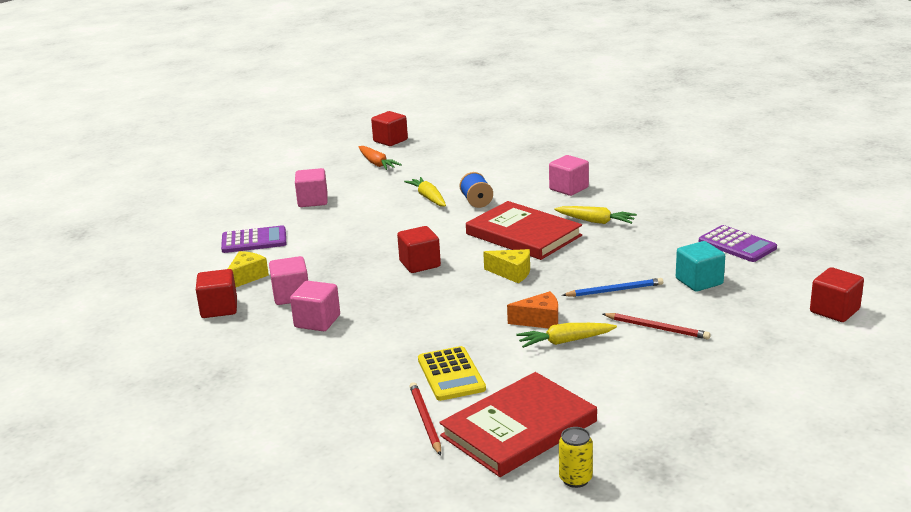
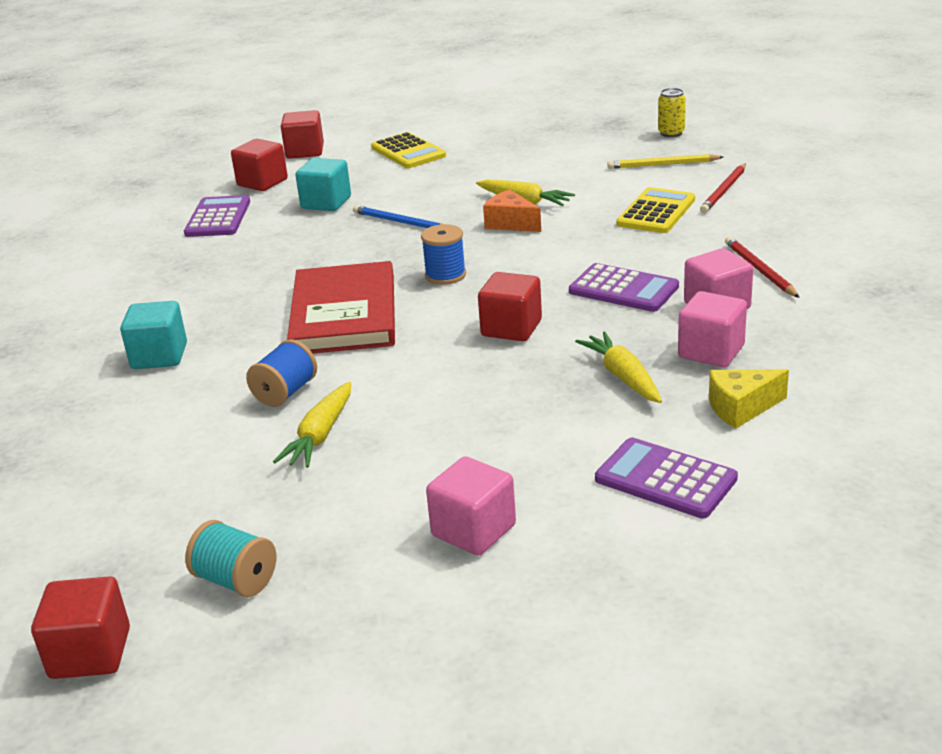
camera: 135 degrees left, 5 degrees up
red cube [196,269,237,318] -> red cube moved to [231,139,288,191]
orange carrot [359,146,402,170] -> turquoise spool [185,520,276,597]
red book [439,372,597,477] -> yellow pencil [607,154,723,169]
yellow cheese [483,249,530,283] -> blue spool [421,224,466,285]
pink cube [549,155,589,196] -> turquoise cube [120,301,187,369]
yellow carrot [555,206,637,224] -> yellow carrot moved to [575,331,662,403]
red pencil [603,313,710,340] -> red pencil moved to [725,237,800,298]
none -> yellow calculator [371,132,446,168]
none -> purple calculator [569,263,679,312]

